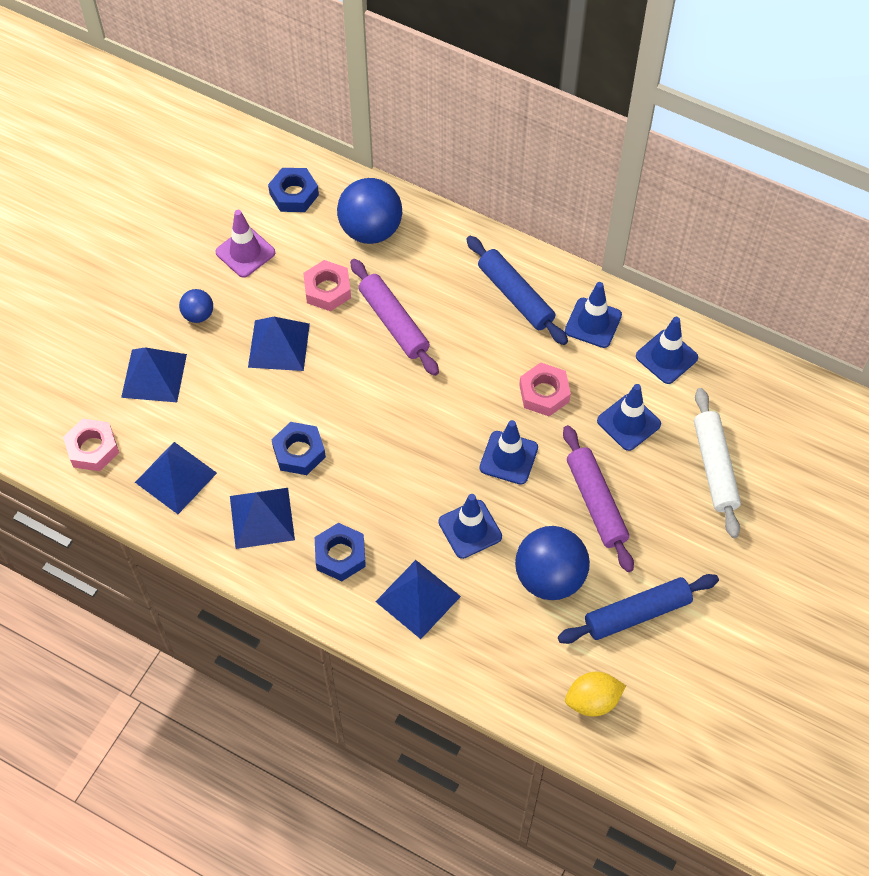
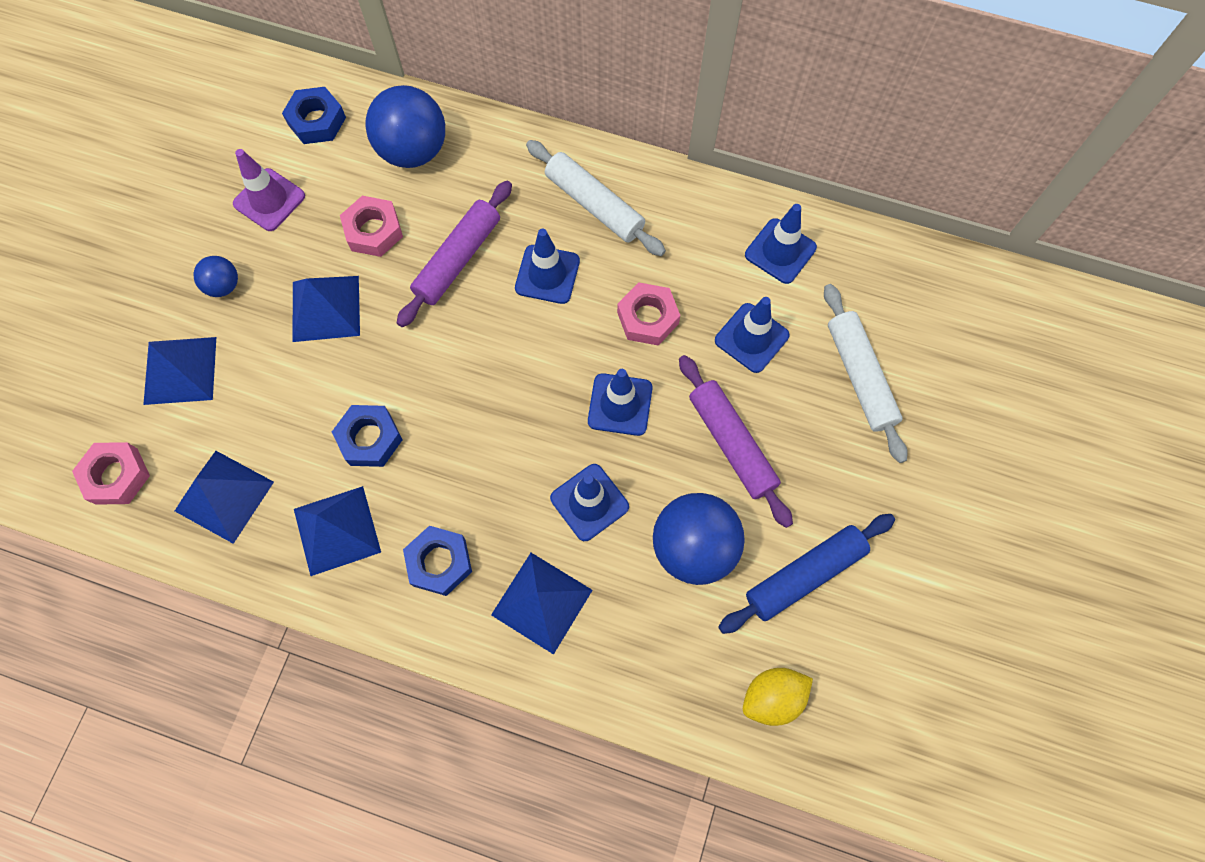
camera: 10 degrees left, 10 degrees up
purple rolling pin [350,259,439,376] -> purple rolling pin turned 75 degrees clockwise [397,181,512,327]
blue rolling pin [466,236,568,345] -> white rolling pin [526,140,666,256]
blue traffic cone [565,282,622,348] -> blue traffic cone moved to [515,229,580,304]

